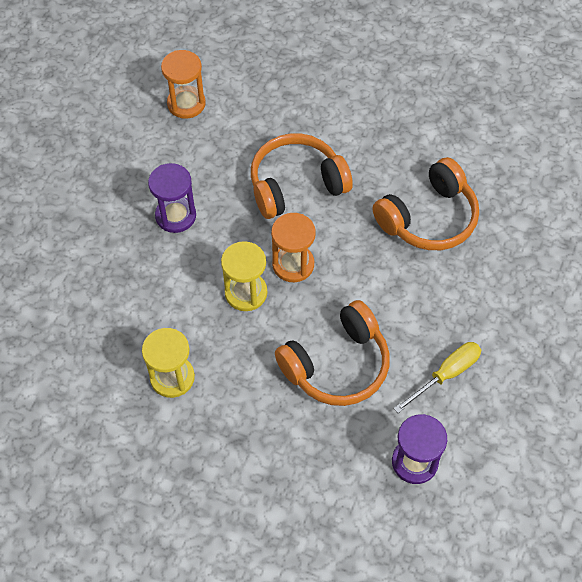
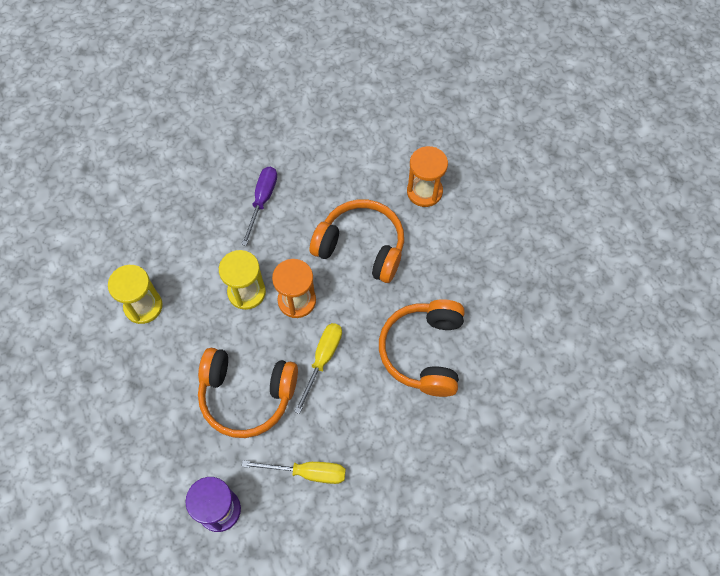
camera: 45 degrees right, 5 degrees up
purple hourglass [148,163,196,233] -> purple screwdriver [241,167,277,246]
orange hourglass [161,50,206,119] -> orange hourglass moved to [407,146,448,207]
orange headphones [372,157,479,250] -> orange headphones turned 90 degrees clockwise [379,299,465,397]
none -> yellow screwdriver [294,323,342,414]

